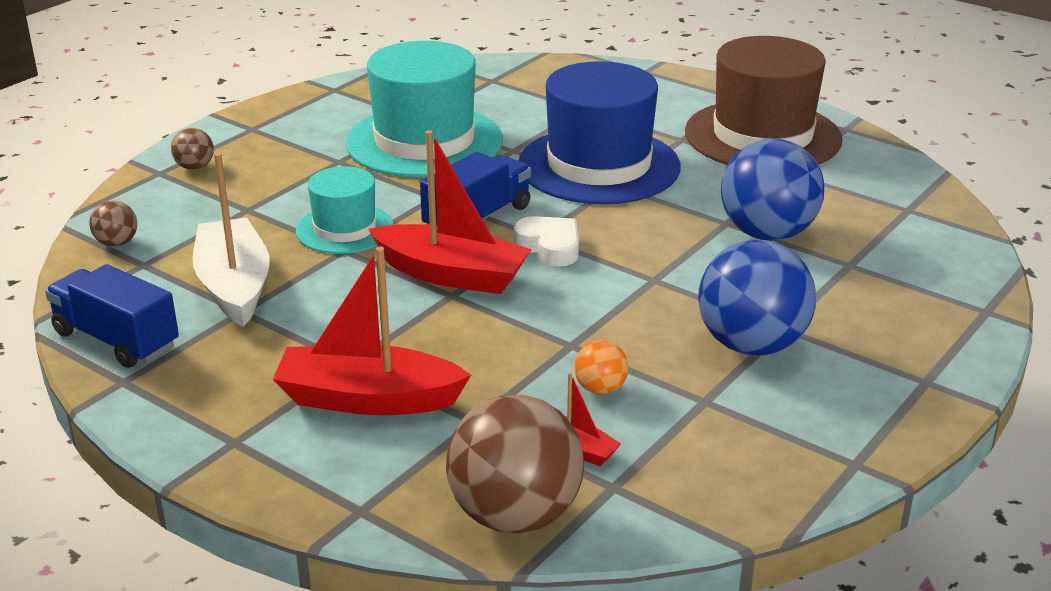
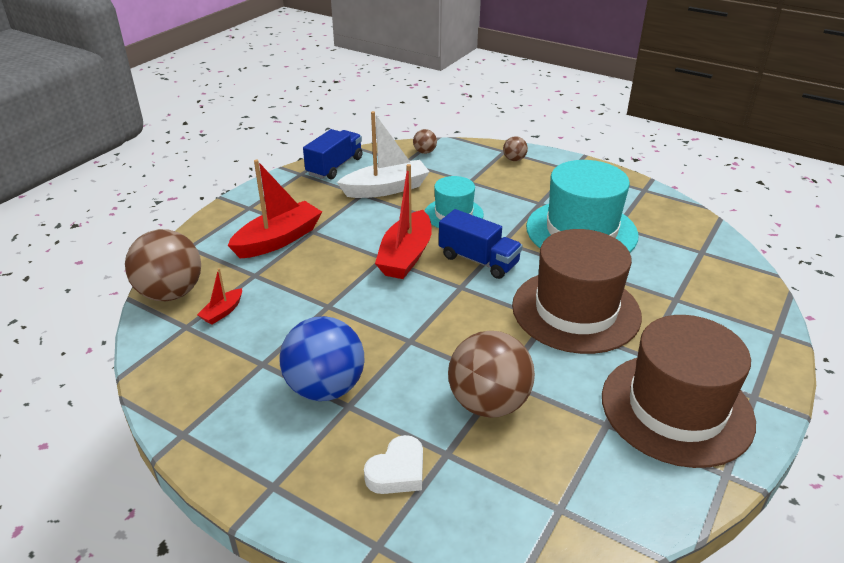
camera: 85 degrees right, 5 degrees up
red boat [273,246,471,415] -> red boat turned 45 degrees clockwise [227,160,322,258]
white heart [514,216,579,267] -> white heart moved to [364,435,423,494]
blue hat [519,61,681,204] -> brown hat [512,229,642,354]
orange ball [574,340,628,395] -> none
blue ball [721,139,824,241] -> brown ball [448,331,535,418]

